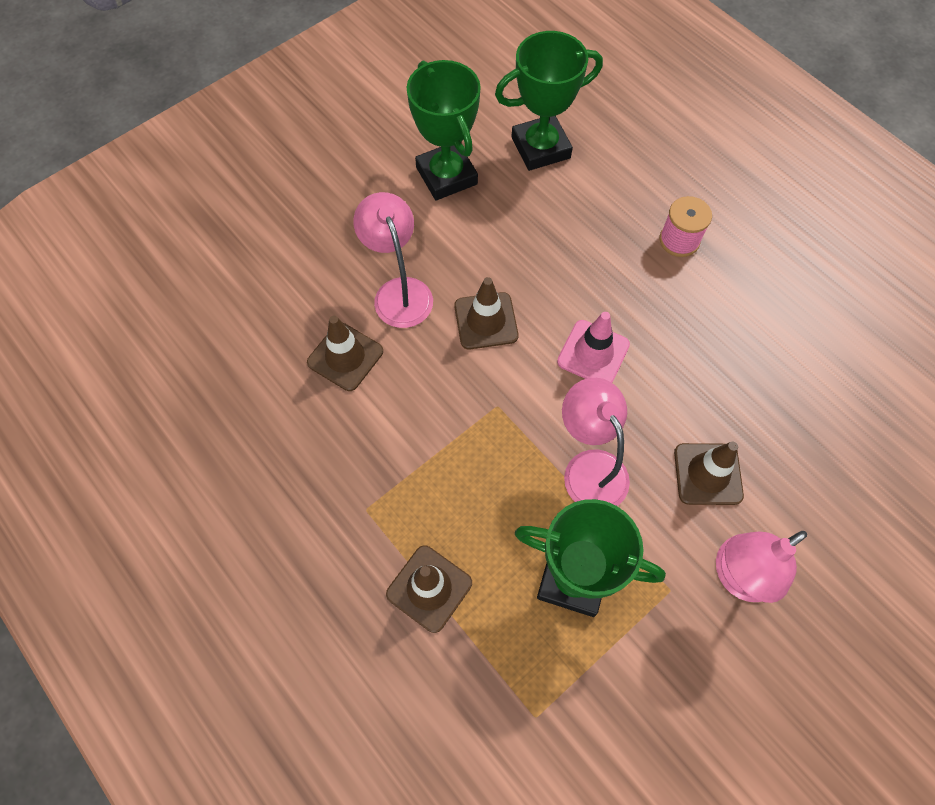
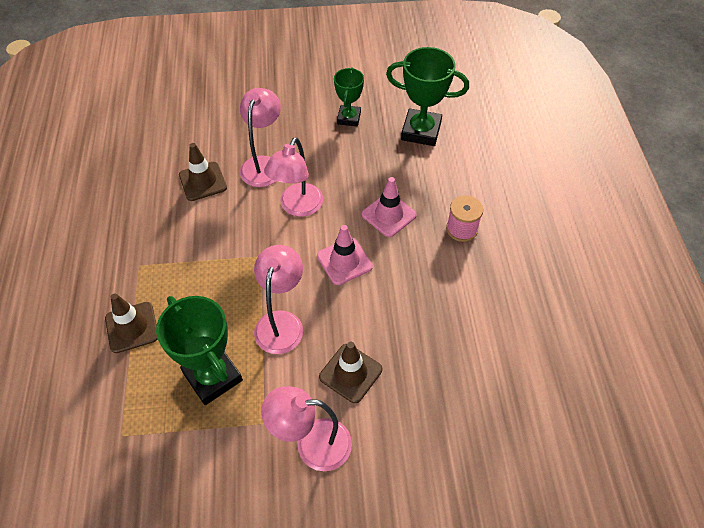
camera: 35 degrees right, 10 degrees down
green trophy [406,60,481,200] -> green trophy [334,67,364,127], size x0.62
brown traffic cone [454,277,518,349] -> pink lamp [264,137,323,217]
none -> pink traffic cone [362,177,417,237]

